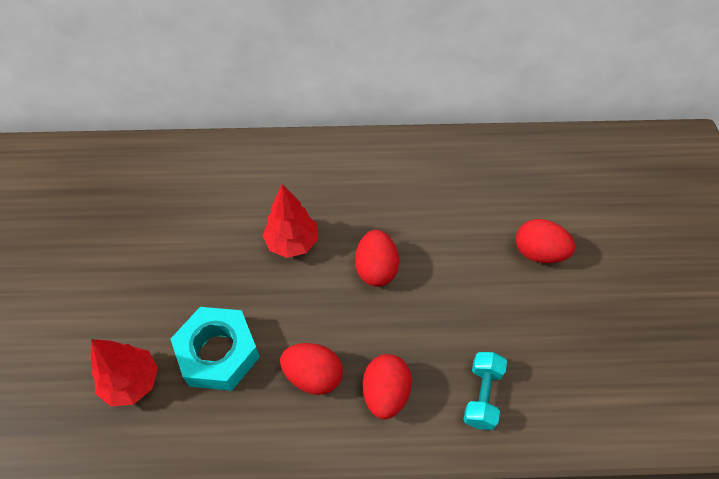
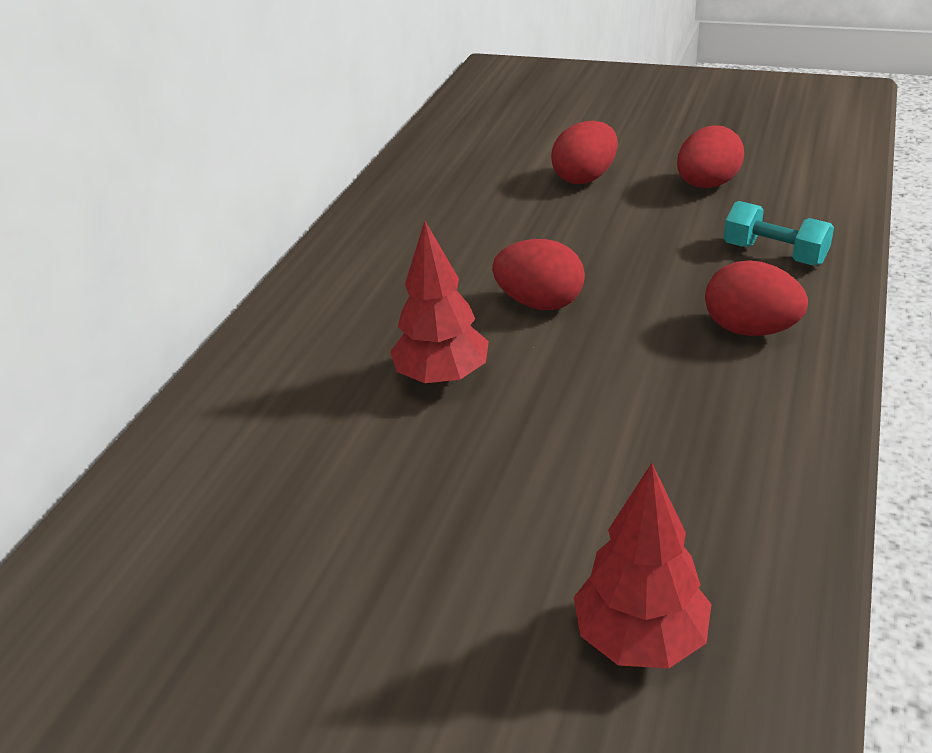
camera: 65 degrees left, 20 degrees down
turquoise nut [171,307,260,391] -> none
red egg [280,343,343,395] -> red egg moved to [677,125,744,188]

